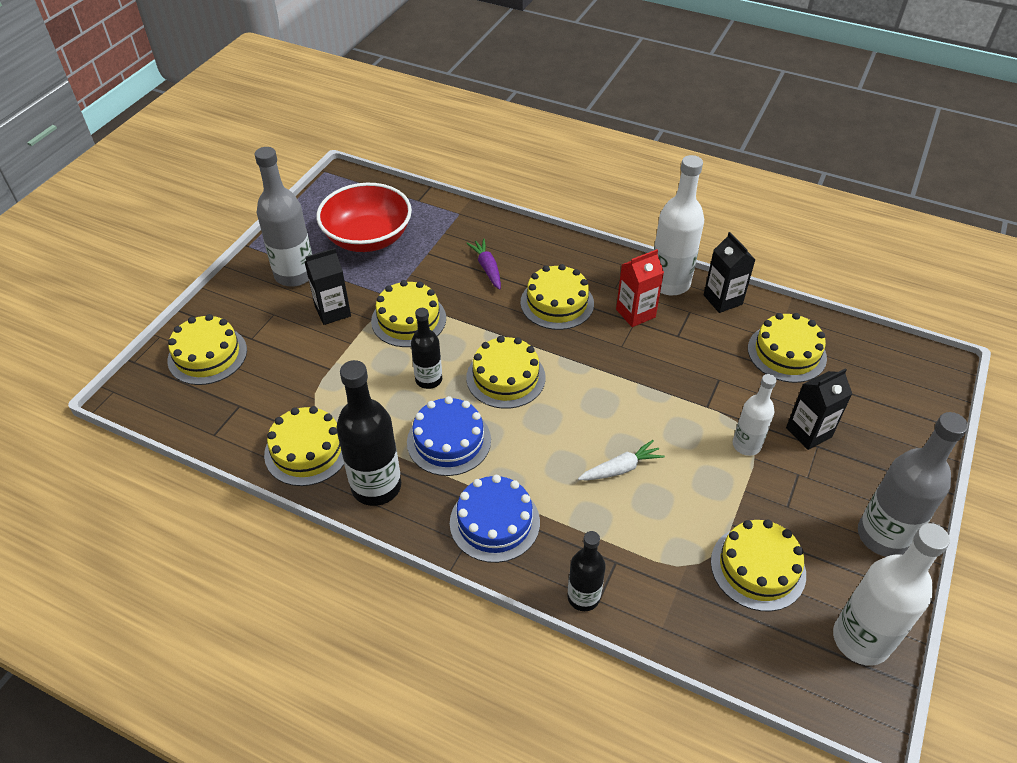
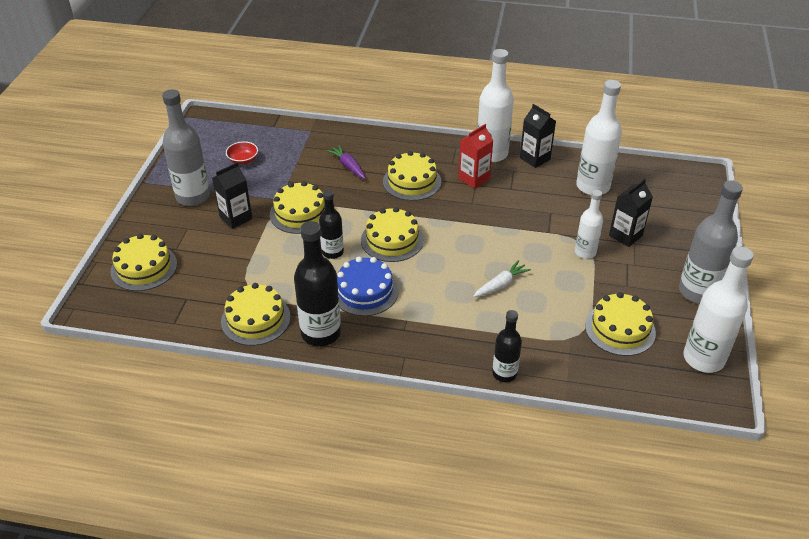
camera: 15 degrees left, 5 degrees down
red bowl [316,183,412,252] -> red bowl [226,141,258,164], size x0.42
blue cake [450,475,540,563] -> none
yellow cake [748,313,827,383] -> white bottle [576,80,622,195]

